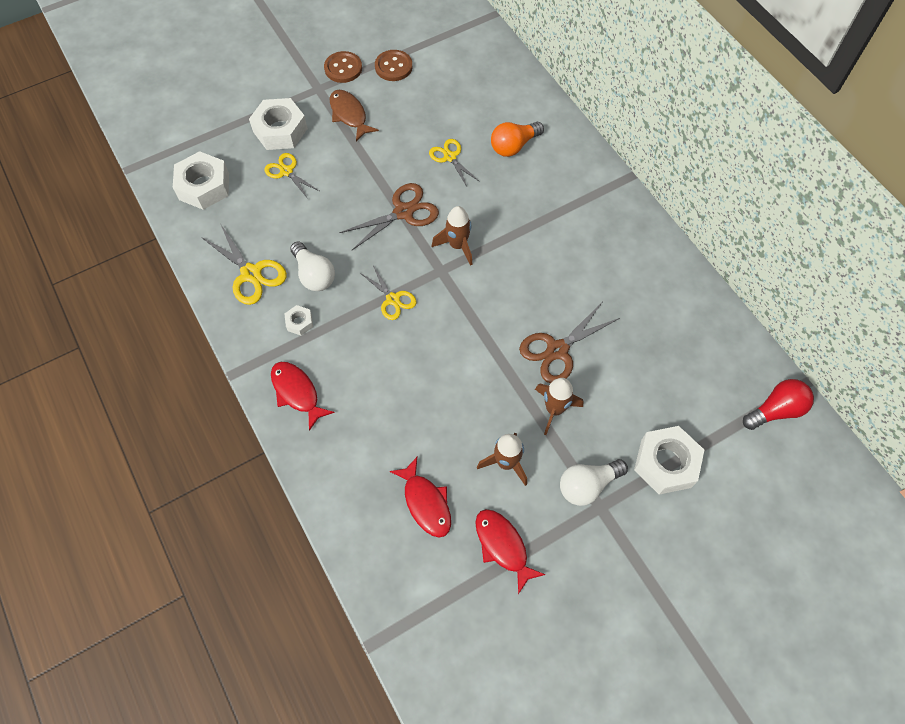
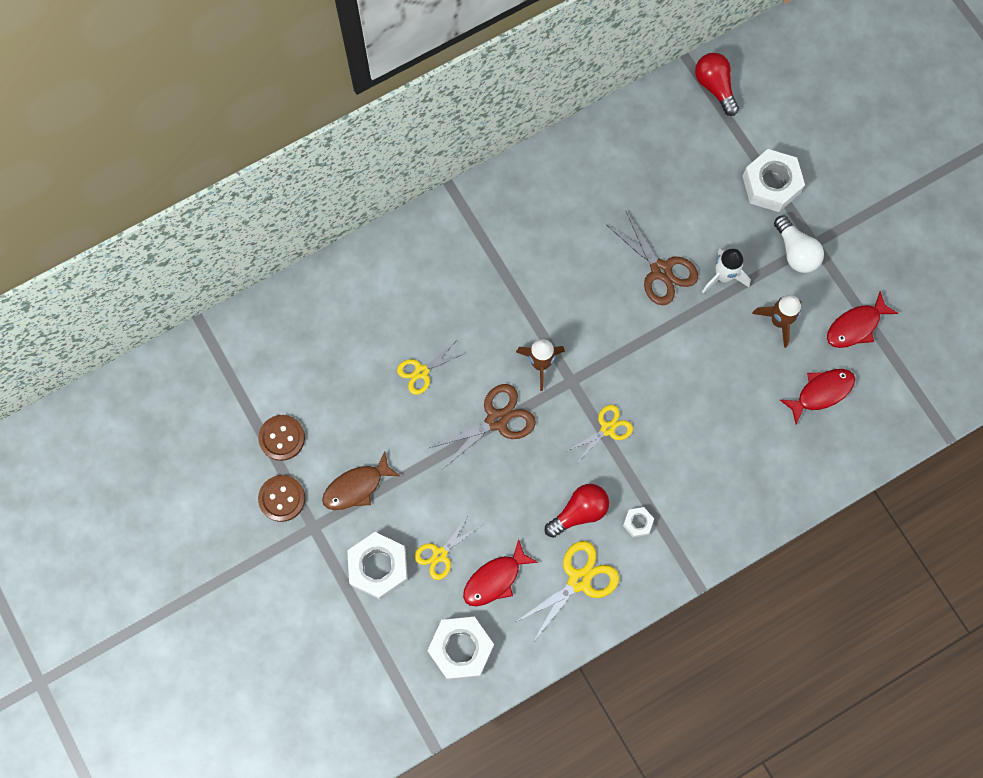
camera: 90 degrees left, 10 degrees up
red fish [271,362,335,431] -> red fish moved to [463,539,538,606]
white light bulb [290,241,335,291] -> red light bulb [545,484,609,538]
brown scissors [339,183,439,251] -> brown scissors turned 90 degrees clockwise [429,384,536,469]
orange light bulb [491,122,544,157] -> none
brown rocket [535,378,583,435] -> white rocket [702,248,751,293]

